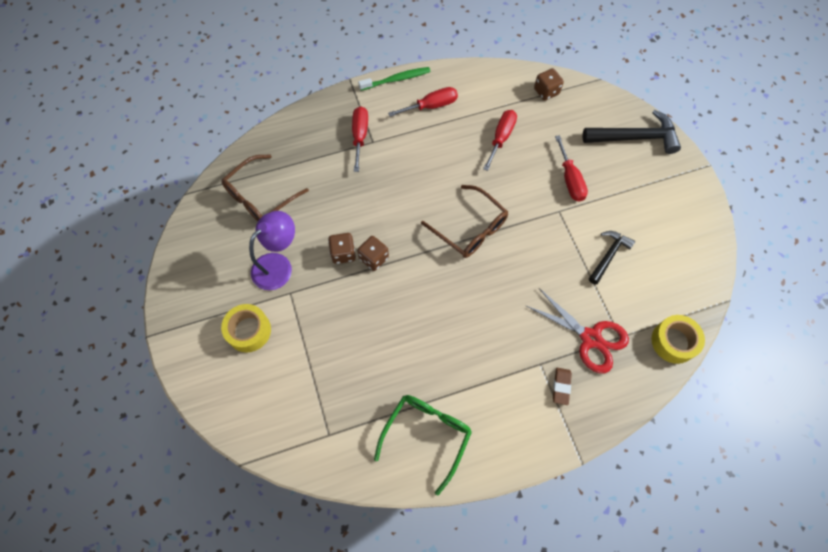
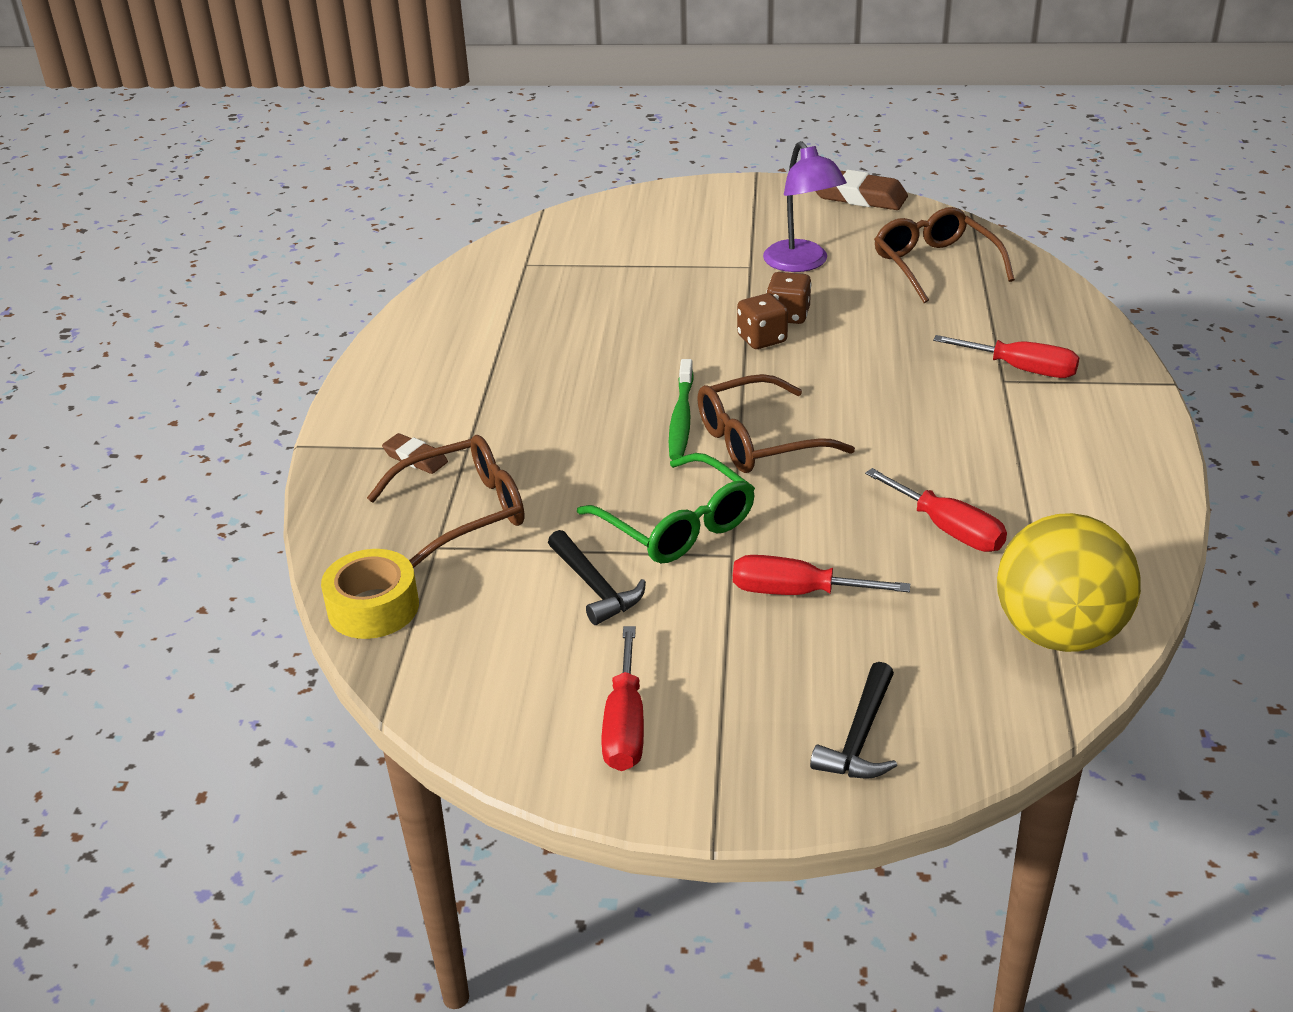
camera: 115 degrees right, 30 degrees down
yellow tape [221,304,271,352] -> none
green toothbrush [358,67,431,91] -> green toothbrush moved to [669,359,694,460]
green glasses [374,395,472,496] -> green glasses moved to [577,453,755,563]
red screwdriver [388,87,458,117] -> red screwdriver moved to [601,626,644,771]
red scissors [527,288,629,373] -> brown glasses [367,435,525,568]
brown dice [534,68,564,101] -> yellow ball [997,513,1141,652]
black hammer [583,110,681,154] -> black hammer [810,662,897,779], size x0.62
none -> brown eraser [816,170,908,210]

